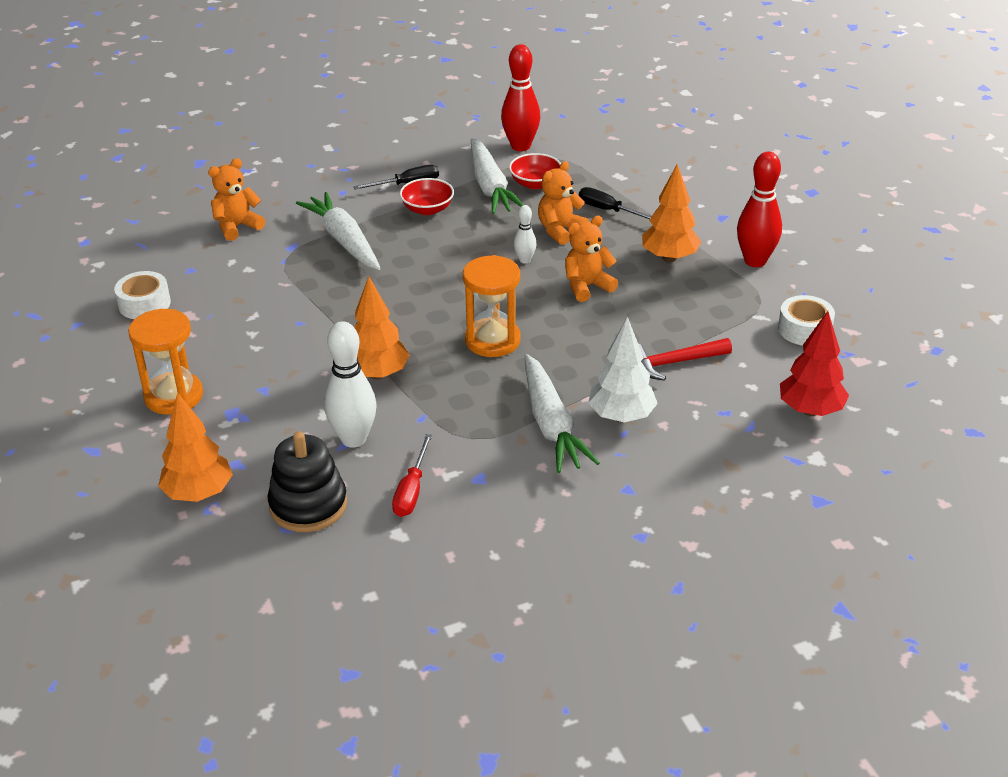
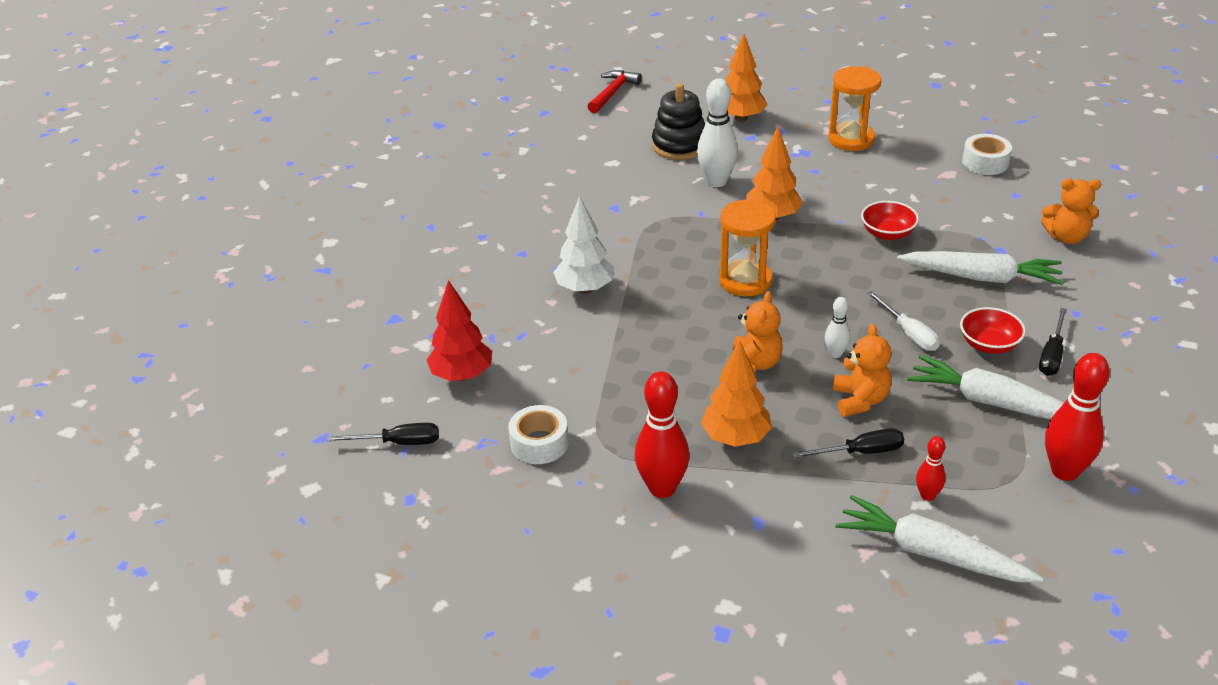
camera: 135 degrees right, 0 degrees up
orange teddy bear [208,158,265,241] -> orange teddy bear turned 90 degrees clockwise [1041,179,1101,244]
red screwdriver [392,434,432,517] -> none
red bowl [509,153,561,189] -> red bowl moved to [861,201,919,240]
white carrot [525,354,600,473] -> white carrot moved to [836,495,1043,582]
red hammer [639,338,732,381] -> red hammer moved to [587,70,642,113]
none -> black screwdriver [327,423,439,445]
none -> white screwdriver [867,291,940,351]
none -> red bowling pin [916,436,946,501]

